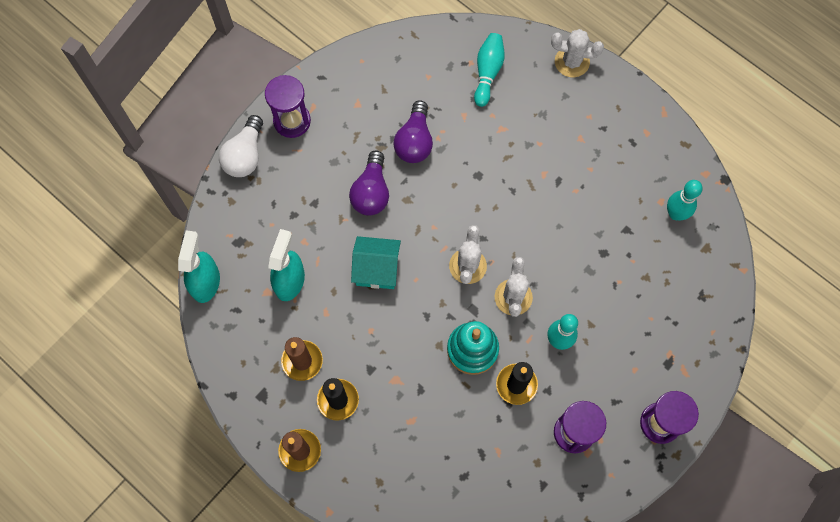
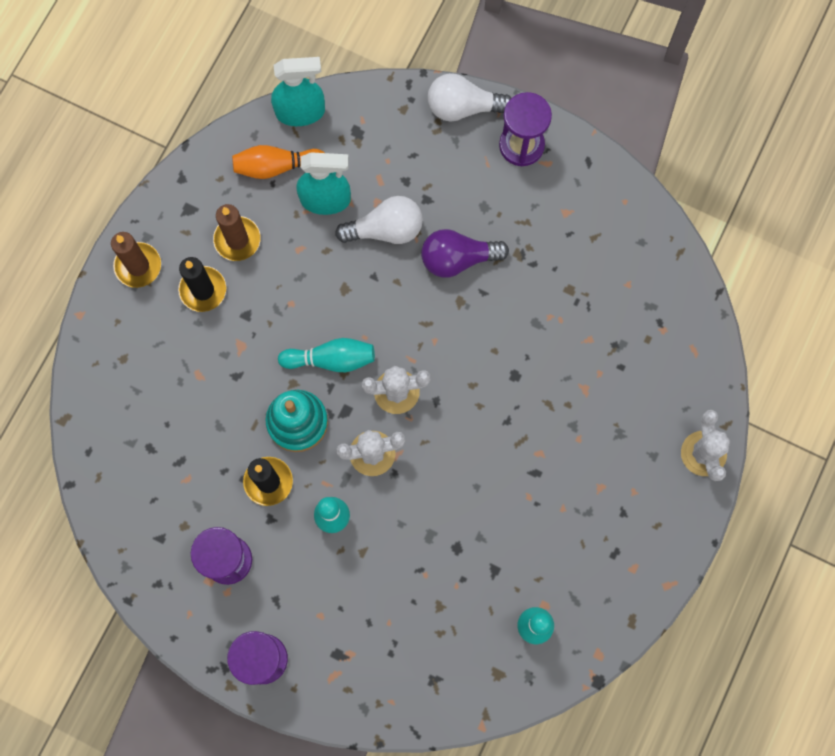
camera: 75 degrees right, 5 degrees up
turquoise house [351,236,401,289] -> none
purple light bulb [393,101,433,163] -> none
turquoise bowling pin [474,33,505,107] -> turquoise bowling pin moved to [278,338,375,372]
none -> orange bowling pin [232,145,325,179]
none -> white light bulb [335,196,423,244]

